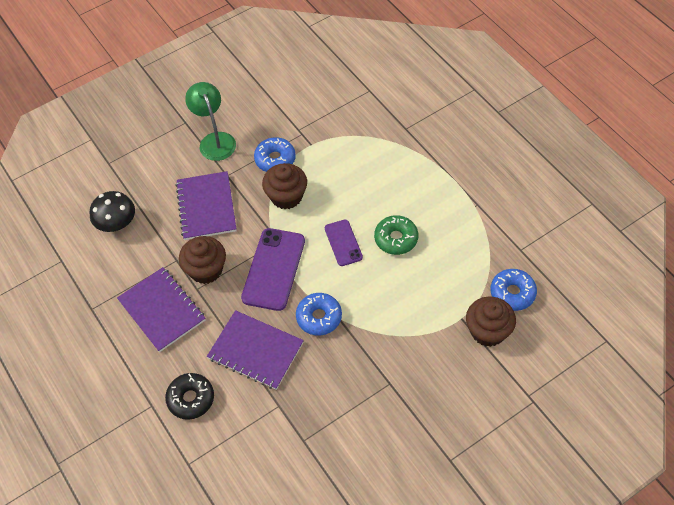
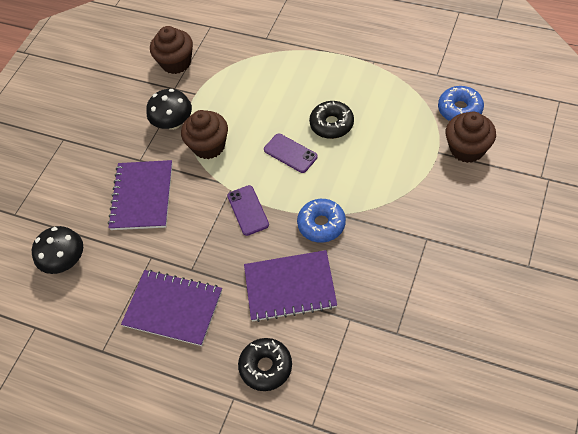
camera: 30 degrees left, 0 degrees up
purple notebook [175,171,236,240] -> purple notebook turned 45 degrees clockwise [108,160,173,230]
brown cupcake [179,236,226,284] -> brown cupcake moved to [150,26,193,74]
green lamp [185,82,236,161] -> none
purple phone [241,228,305,311] -> purple phone [227,185,269,236], size x0.58
blue donut [254,137,296,172] -> black mushroom [146,89,192,130]
green donut [374,215,418,255] -> black donut [309,101,354,139]

